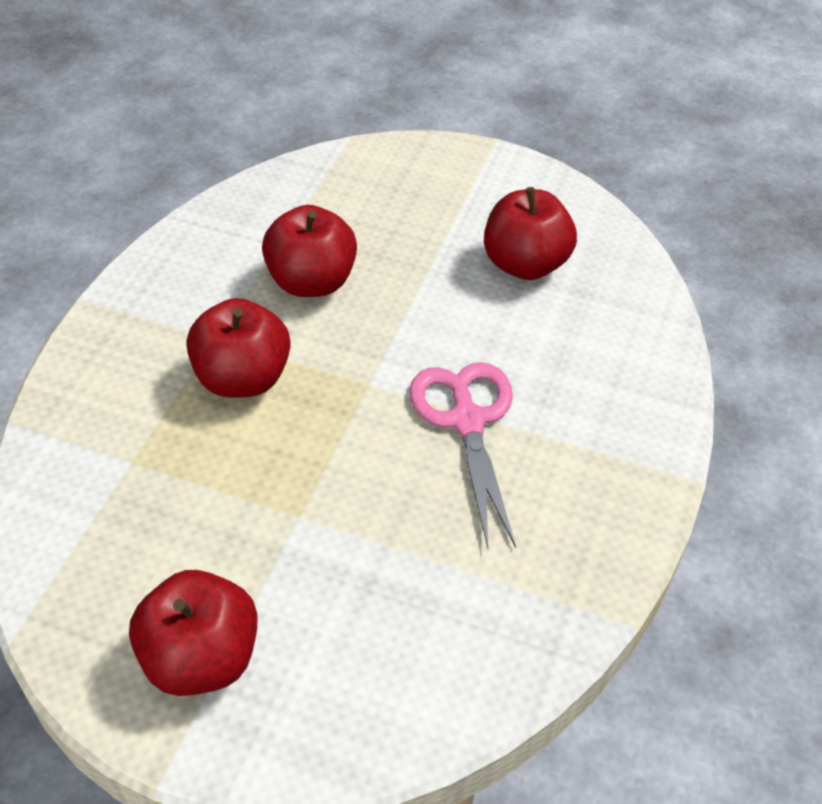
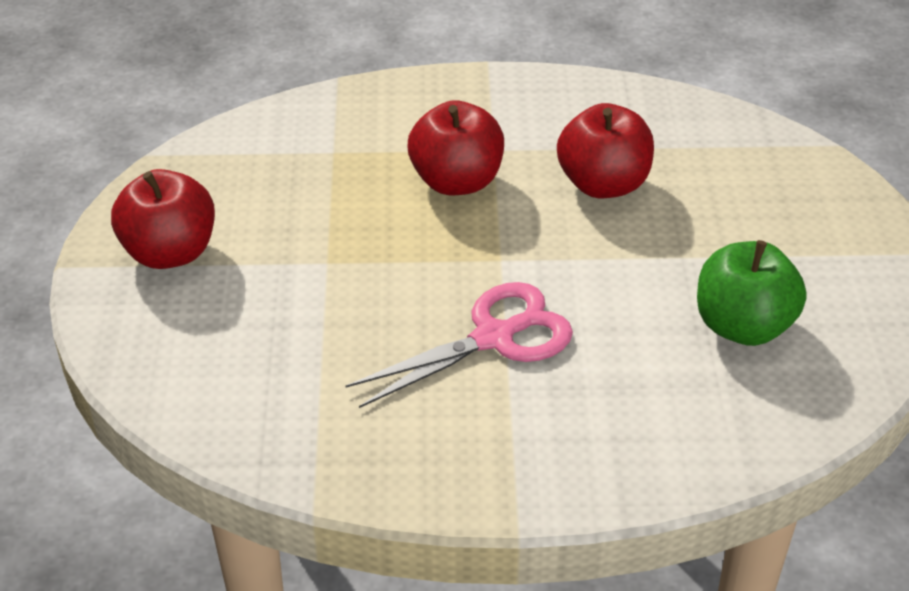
camera: 70 degrees right, 5 degrees down
red apple [484,187,577,280] -> green apple [697,240,807,346]

